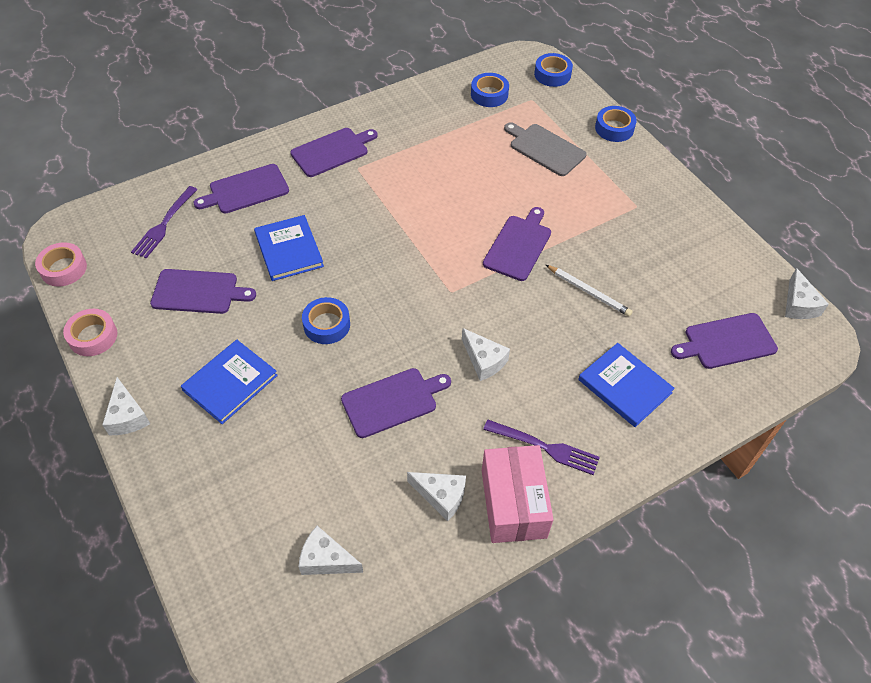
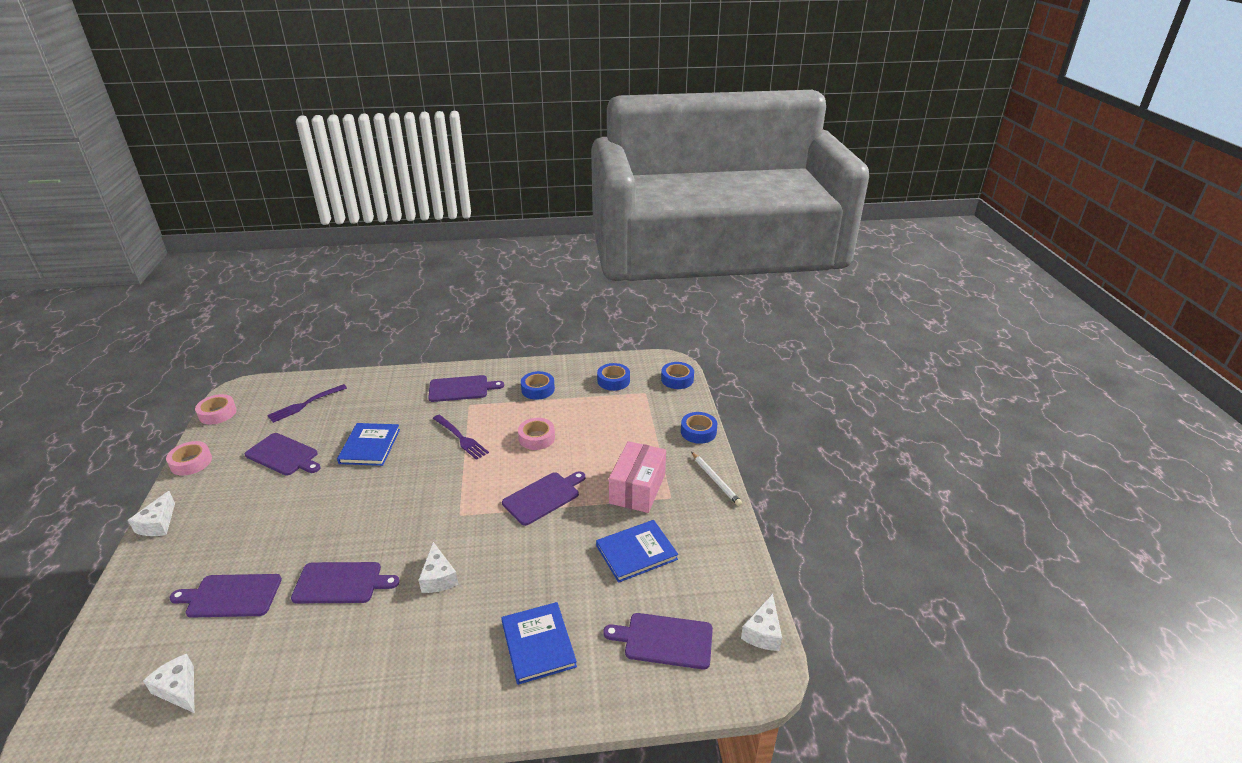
camera: 25 degrees right, 20 degrees down
blue book [181,340,278,424] -> blue book moved to [596,520,678,583]
purple cutting board [193,164,289,214] -> purple cutting board moved to [169,574,282,618]
blue tape [302,297,350,344] -> blue tape moved to [521,371,555,400]
white cheese [407,472,466,521] -> none
pink box [482,445,554,543] -> pink box moved to [609,441,666,513]
purple fork [483,420,600,475] -> purple fork moved to [433,415,489,460]
grey cutting board [504,122,587,176] -> none
white pencil [546,265,633,317] -> white pencil moved to [691,452,742,506]
none -> pink tape [518,418,555,450]

